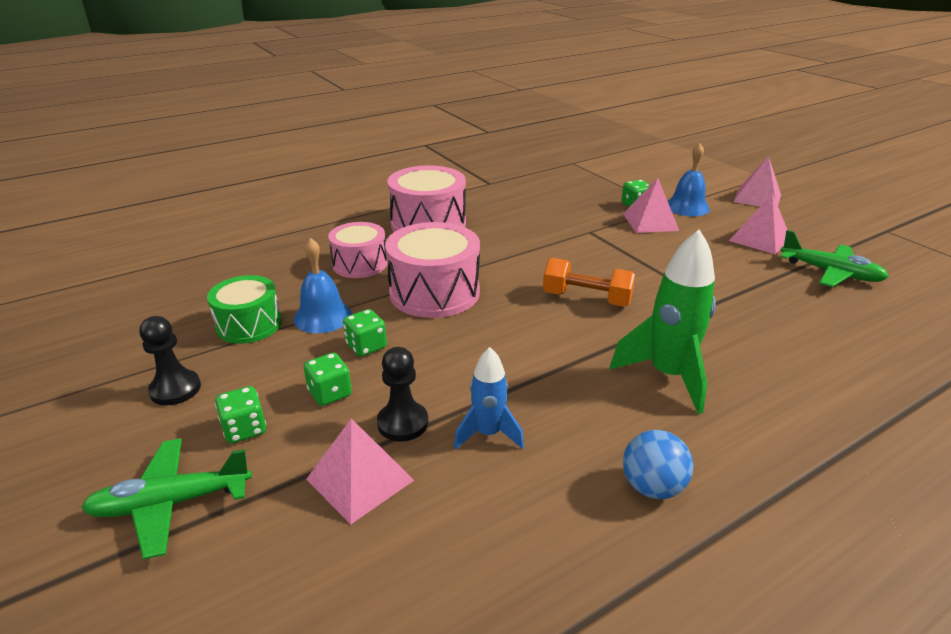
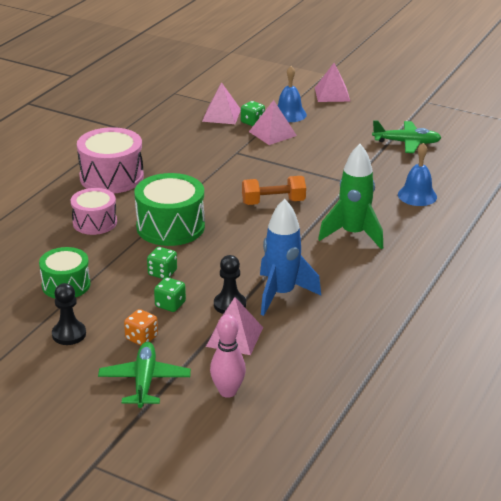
camera: 30 degrees left, 0 degrees up
green plane [81,438,252,559] -> green plane turned 135 degrees clockwise [98,342,191,408]
green dice [215,386,266,443] -> orange dice [124,309,158,346]
blue bell [293,238,352,333] -> blue bell moved to [398,143,437,206]
pink drum [385,222,480,318] -> green drum [134,173,205,246]
blue rocket [454,347,524,449] -> blue rocket [260,199,321,316], size x1.67
blue ball [623,430,693,499] -> none
pink pyramid [729,193,787,255] -> pink pyramid moved to [202,82,241,124]
none -> pink bowling pin [210,314,246,398]

